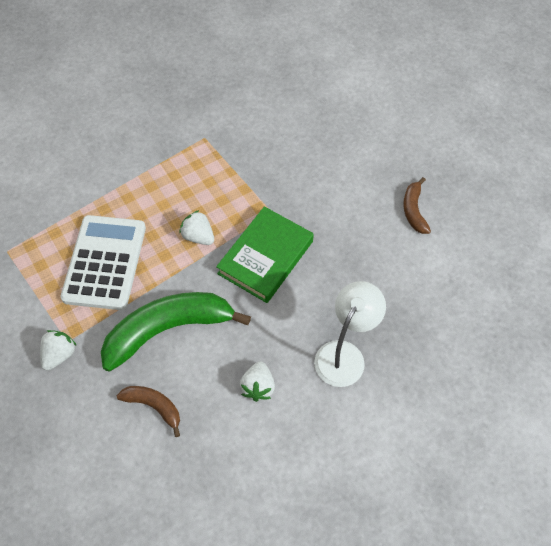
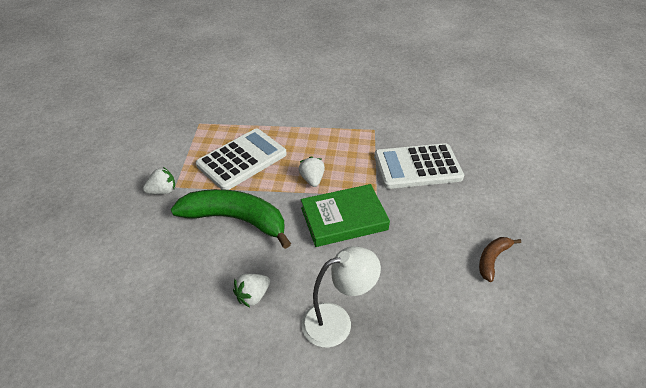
camera: 40 degrees right, 15 degrees down
brown banana [117,386,180,437] -> none
none -> white calculator [374,143,464,189]

